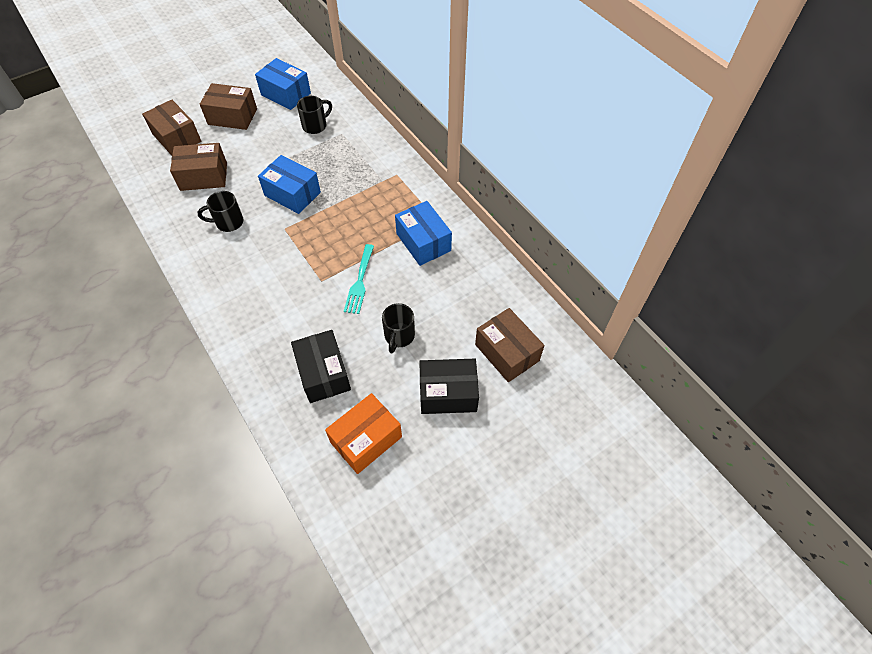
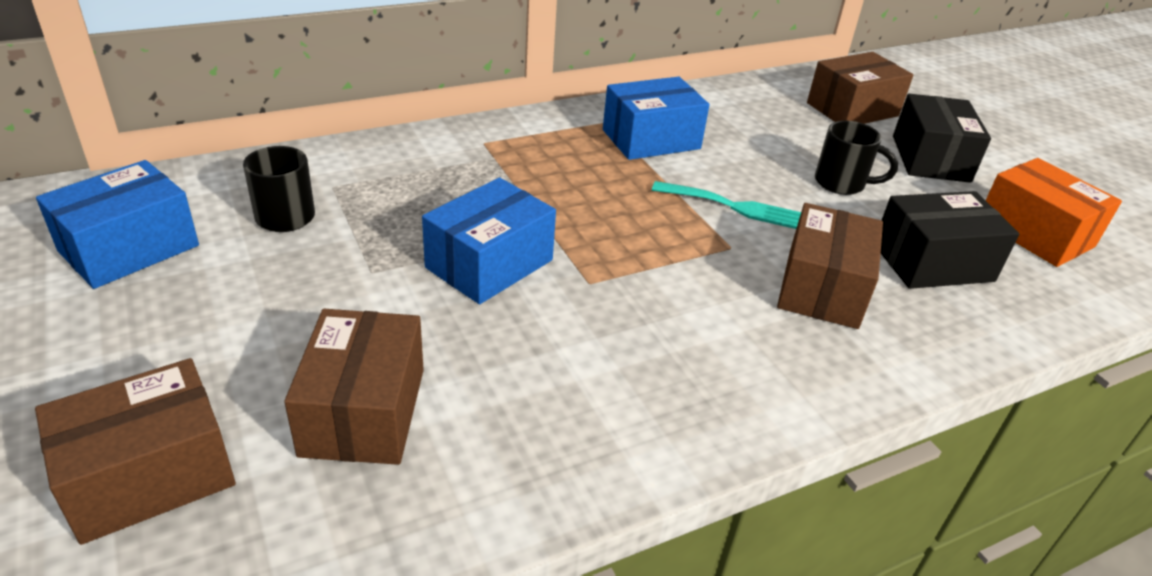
camera: 85 degrees left, 20 degrees down
black mug [198,191,244,232] -> none
brown box [200,83,257,130] -> brown box moved to [777,203,883,329]

